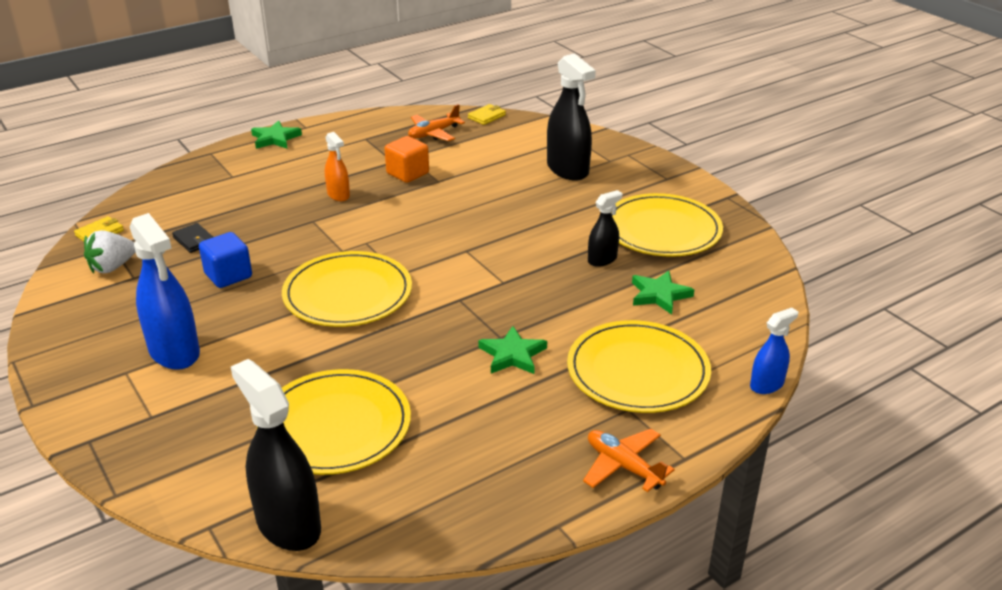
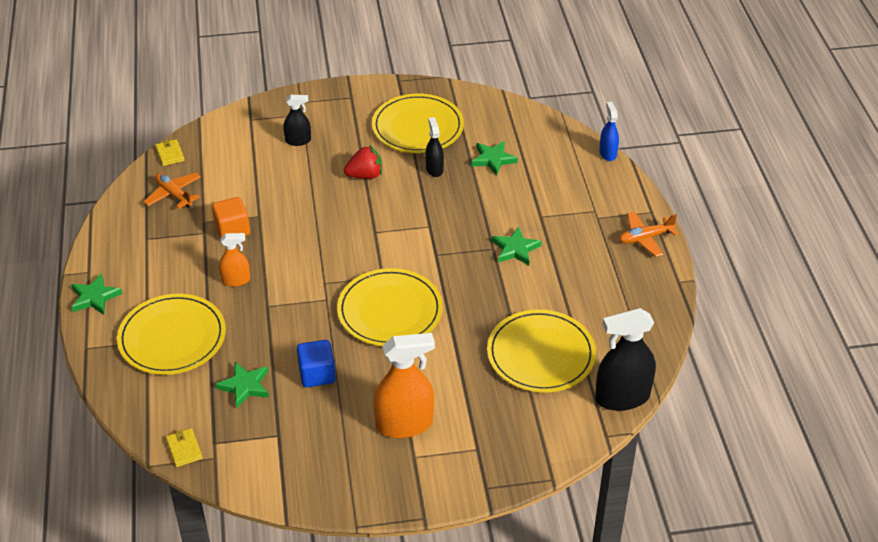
camera: 65 degrees left, 10 degrees up
white strawberry [84,230,135,273] -> none
blue spray bottle [130,213,200,370] -> orange spray bottle [374,333,435,438]
black wallet [172,223,213,253] -> green star [215,362,269,409]
orange plane [408,104,465,141] -> orange plane turned 150 degrees clockwise [143,173,201,209]
black spray bottle [547,53,596,181] -> black spray bottle [283,95,311,146], size x0.55
yellow plate [567,320,711,413] -> yellow plate moved to [117,294,226,375]
none -> red strawberry [344,145,382,179]

